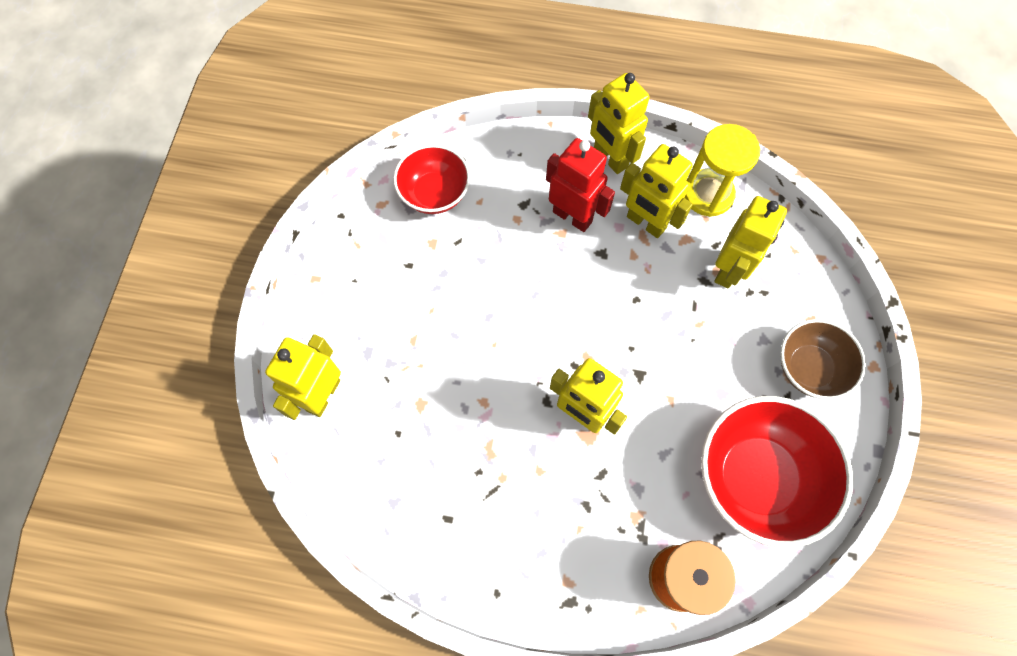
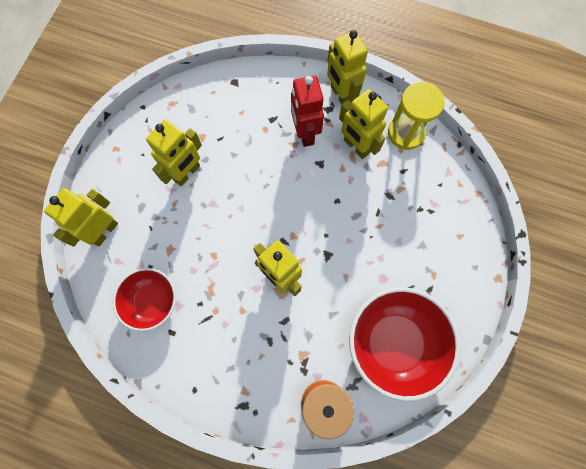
camera: 10 degrees right, 5 degrees up
red bowl [393,144,470,214] -> red bowl moved to [113,268,176,331]
red robot [546,138,615,232] -> red robot turned 150 degrees counterclockwise [291,75,324,147]
yellow robot [714,196,787,288] -> yellow robot moved to [146,119,202,186]
brown bowl [780,319,866,400] -> none

